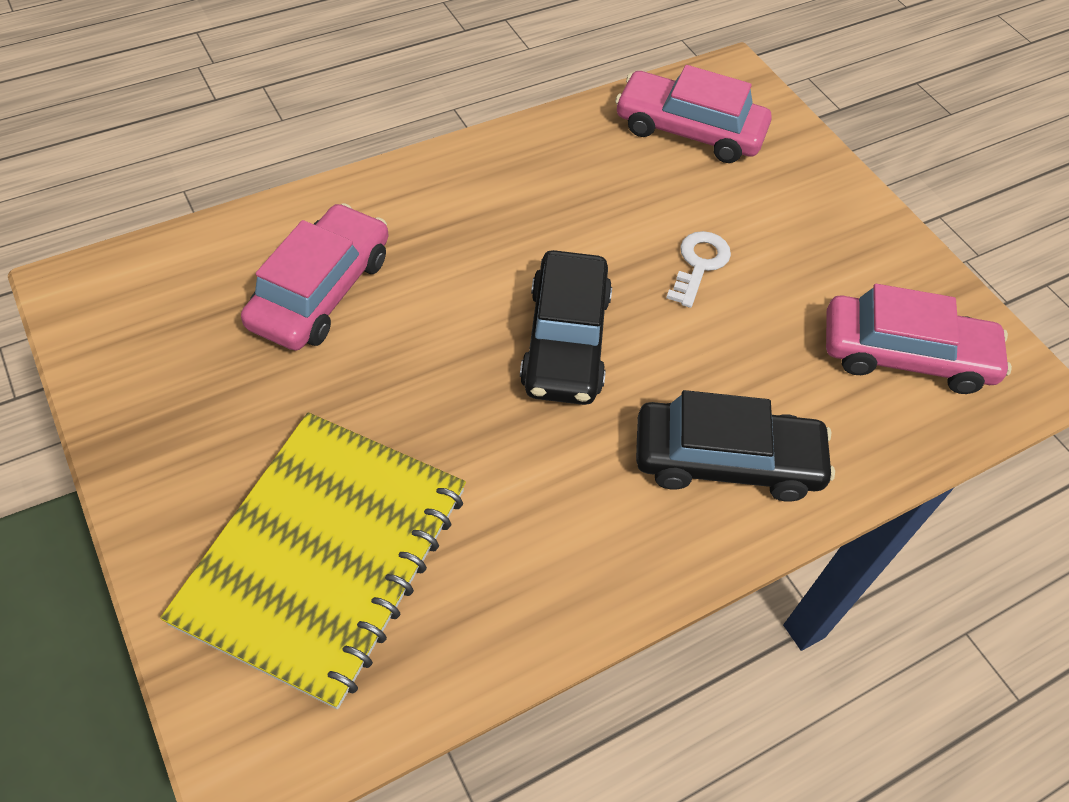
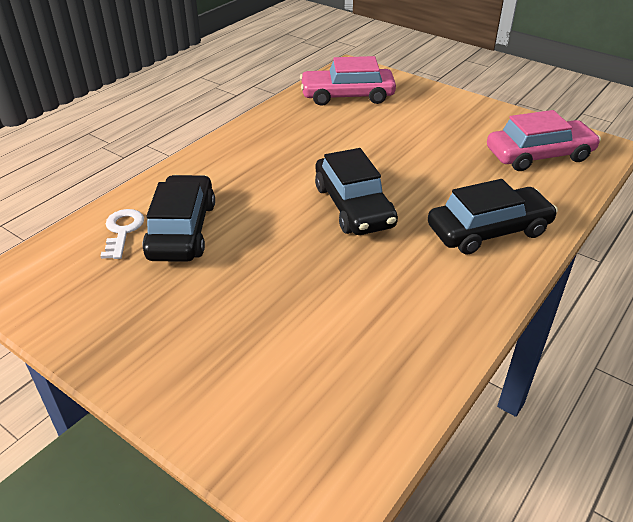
camera: 20 degrees left, 15 degrees down
yellow notebook [160,412,466,709] -> none
pink car [241,203,389,351] -> black car [142,175,215,262]
white key [666,231,731,308] -> white key moved to [101,209,144,259]

